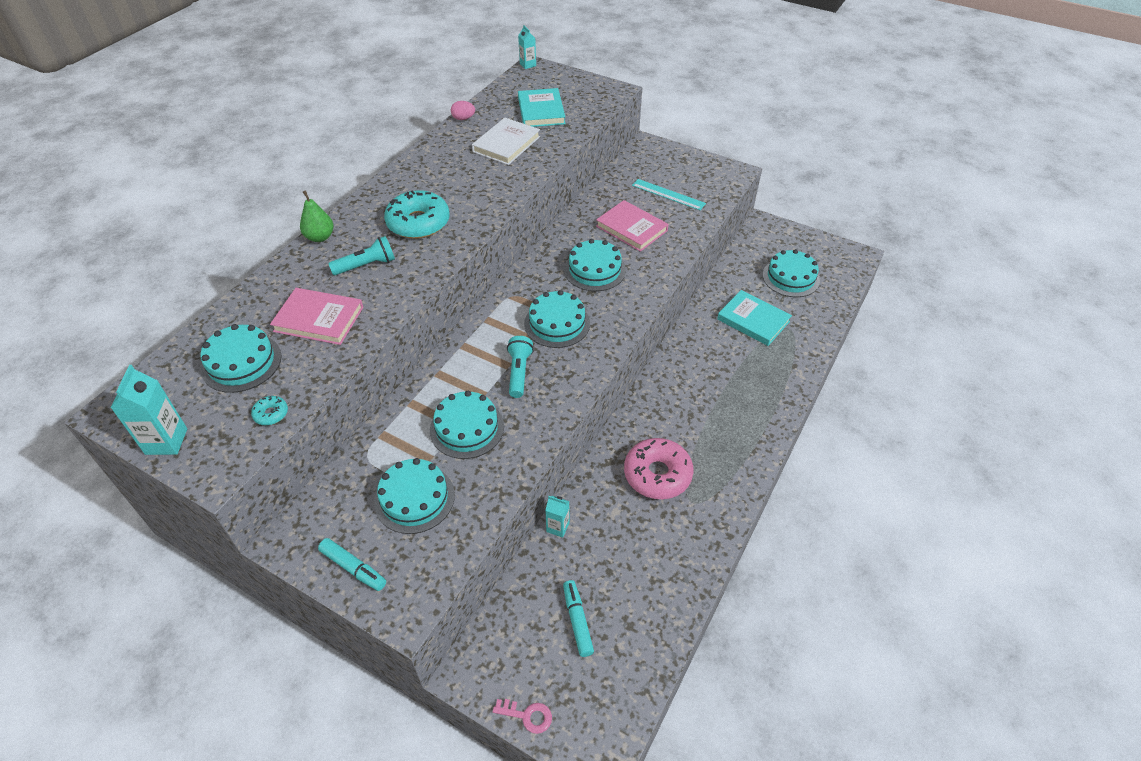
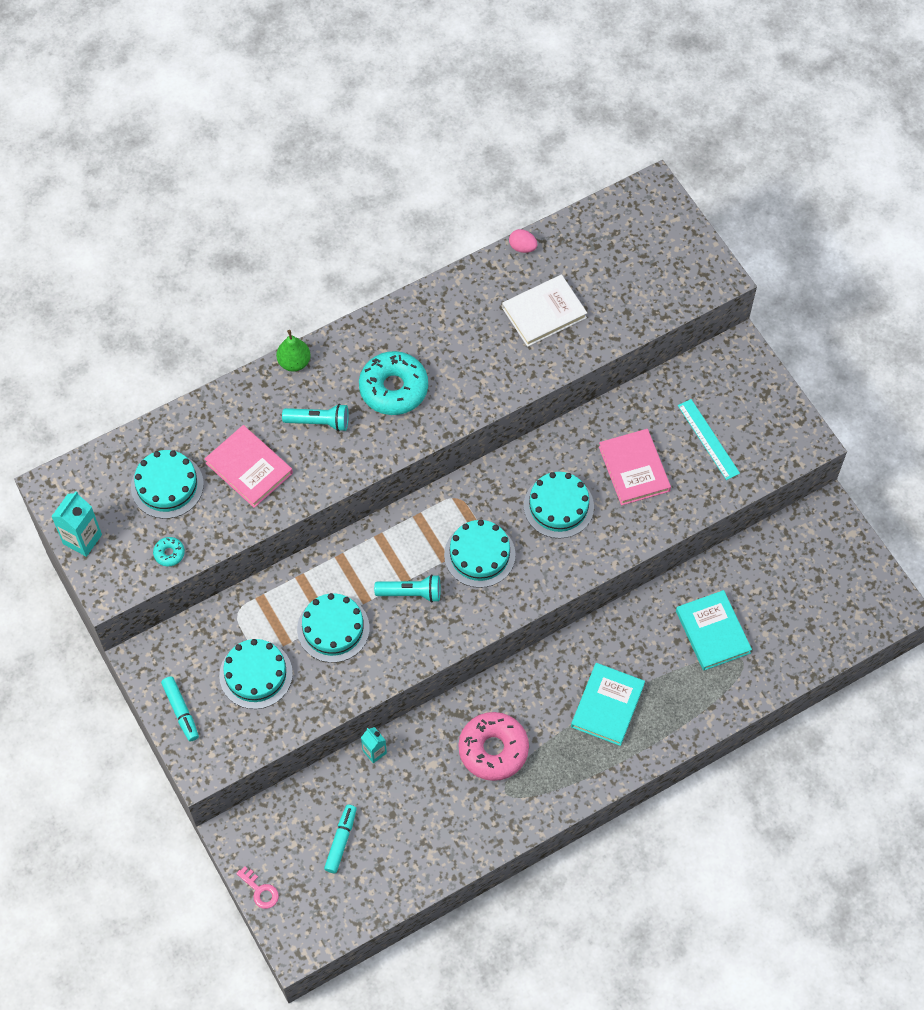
camera: 30 degrees right, 15 degrees up
turquoise flashlight [507,336,534,398] -> turquoise flashlight turned 60 degrees clockwise [374,574,441,602]
turquoise carton [518,25,536,69] -> none
turquoise book [518,88,566,127] -> turquoise book moved to [571,663,645,746]
turquoise cake [763,249,820,297] -> none

